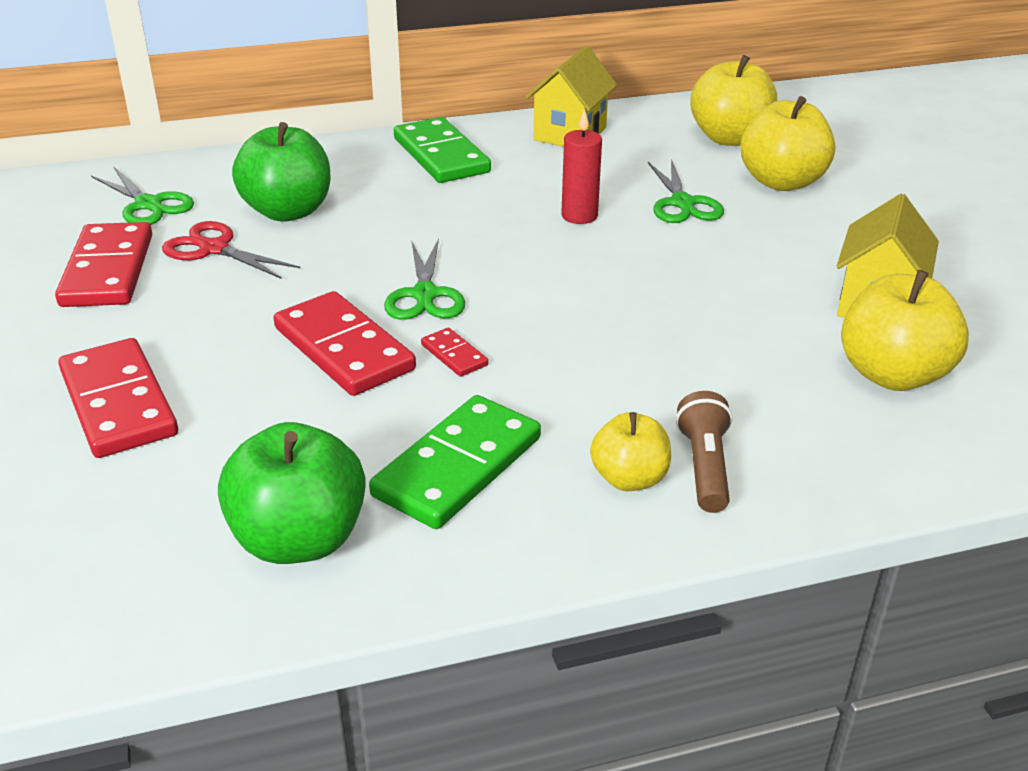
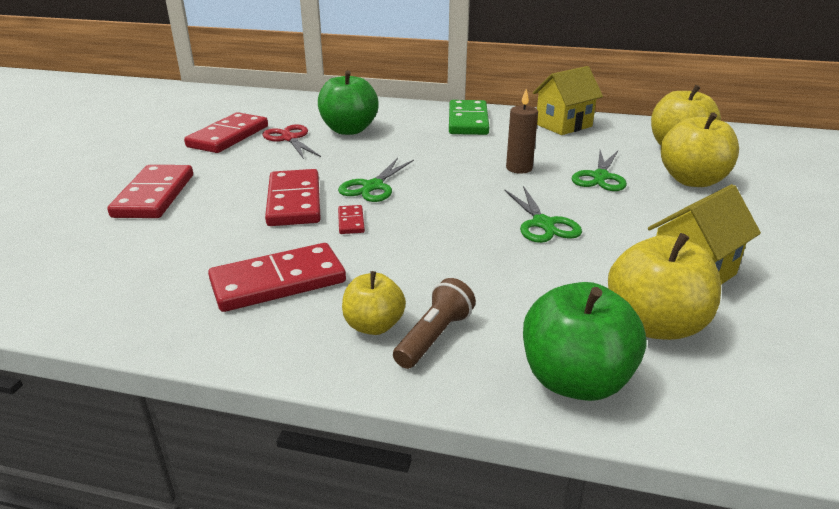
camera: 30 degrees right, 5 degrees down
green scissors [91,166,194,225] -> green scissors moved to [504,186,582,243]
green apple [218,422,366,564] -> green apple moved to [523,282,647,401]
green domino [369,395,541,529] -> red domino [208,243,346,312]
red candle [561,109,602,224] -> brown candle [506,89,538,174]

